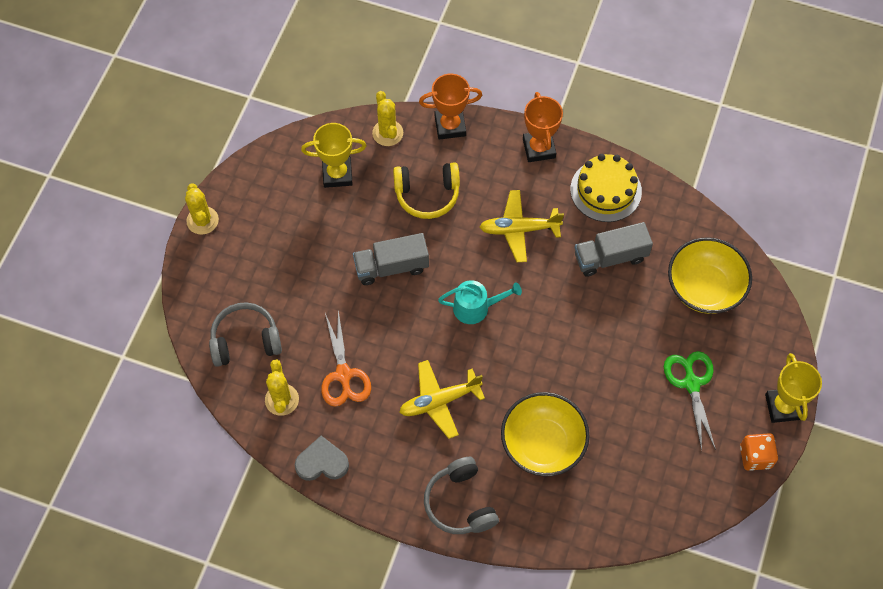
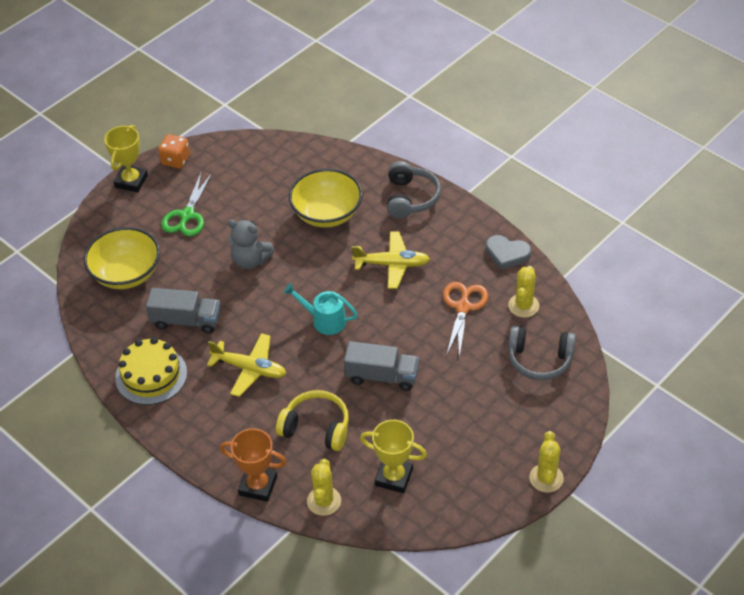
camera: 155 degrees left, 15 degrees down
orange trophy [523,92,563,162] -> none
none -> grey teddy bear [228,219,275,269]

